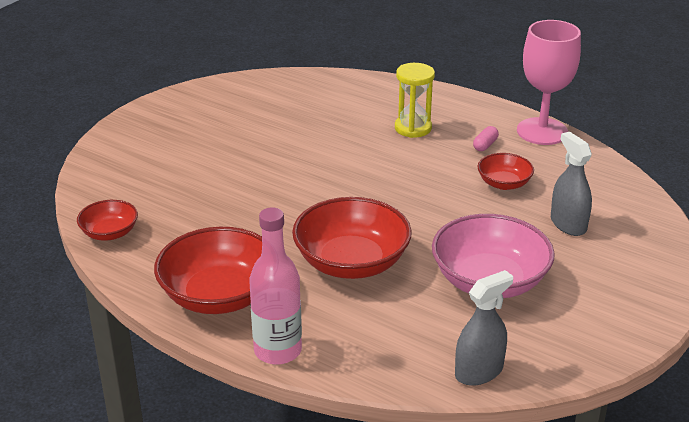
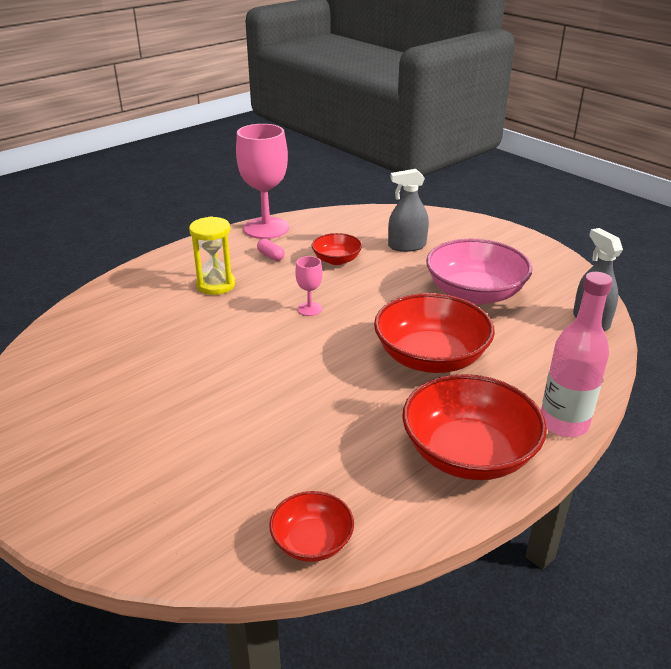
camera: 75 degrees left, 0 degrees up
none -> pink goblet [295,256,323,316]

